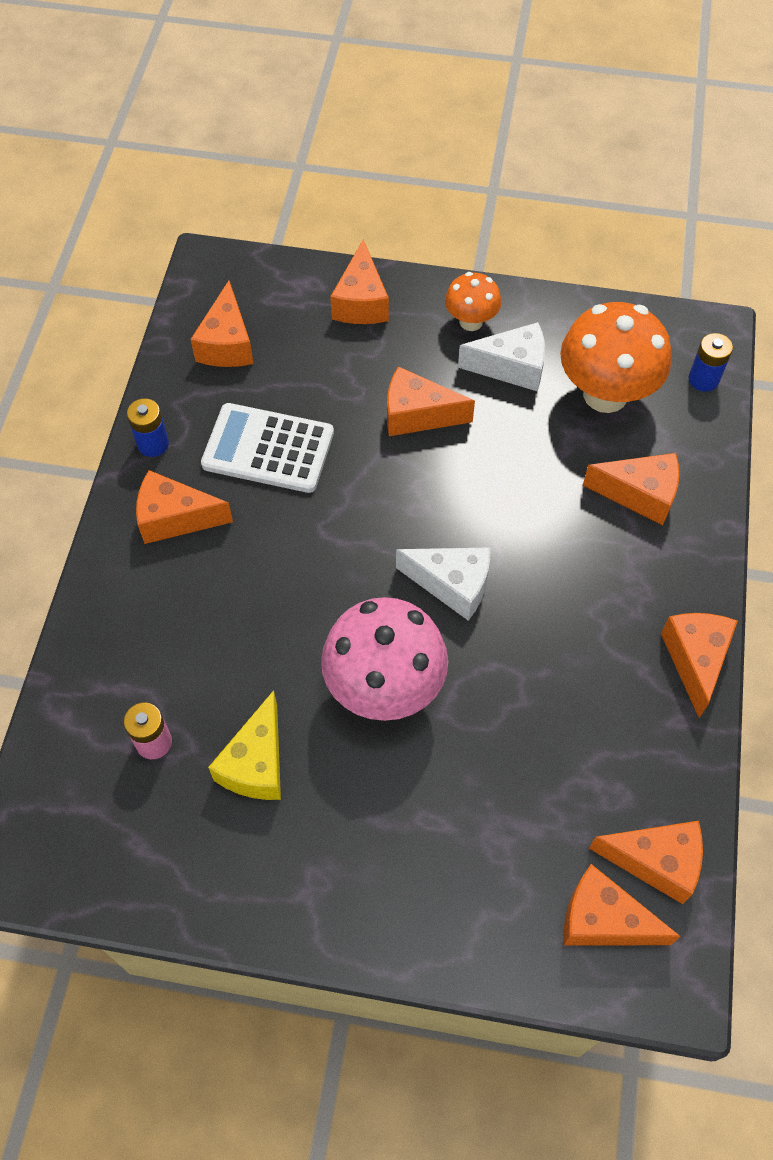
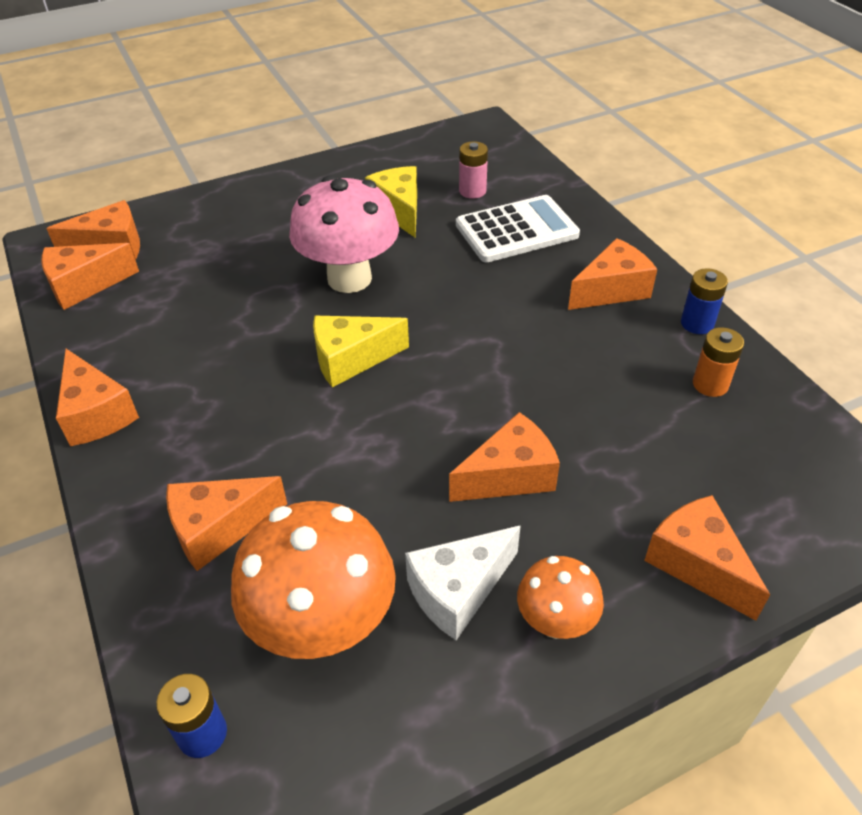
camera: 145 degrees right, 15 degrees down
orange cheese [190,281,254,367] -> none
white calculator [201,403,334,493] -> white calculator moved to [456,195,580,262]
white cheese [396,547,490,620] -> yellow cheese [313,316,409,388]
none -> orange battery [693,327,744,397]

